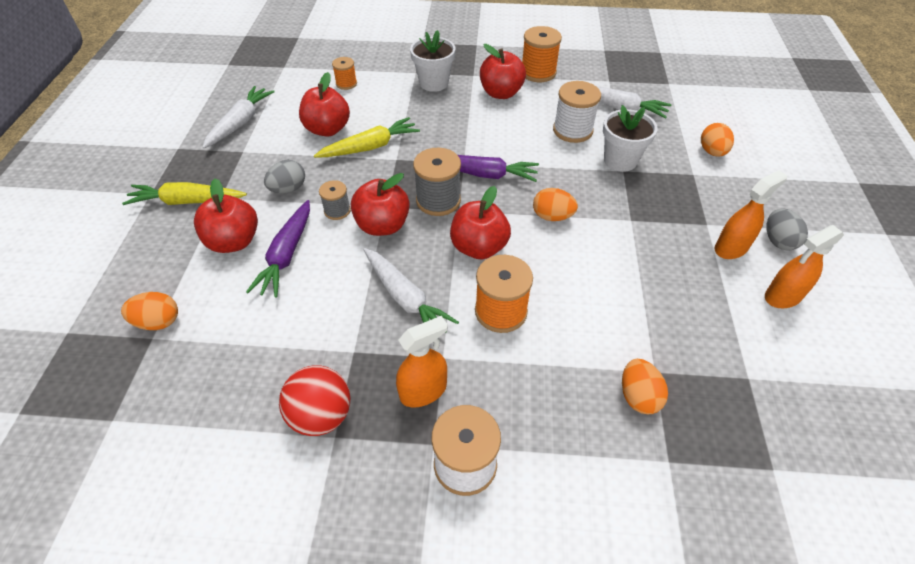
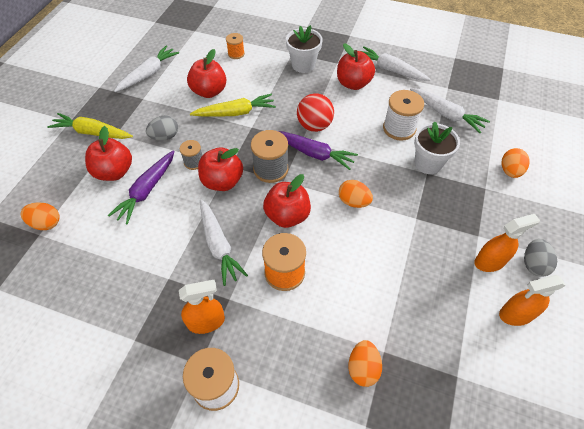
camera: 15 degrees right, 5 degrees up
red ball [279,365,350,436] -> red ball moved to [297,93,334,132]
orange spool [522,26,562,82] -> white carrot [361,47,431,81]

